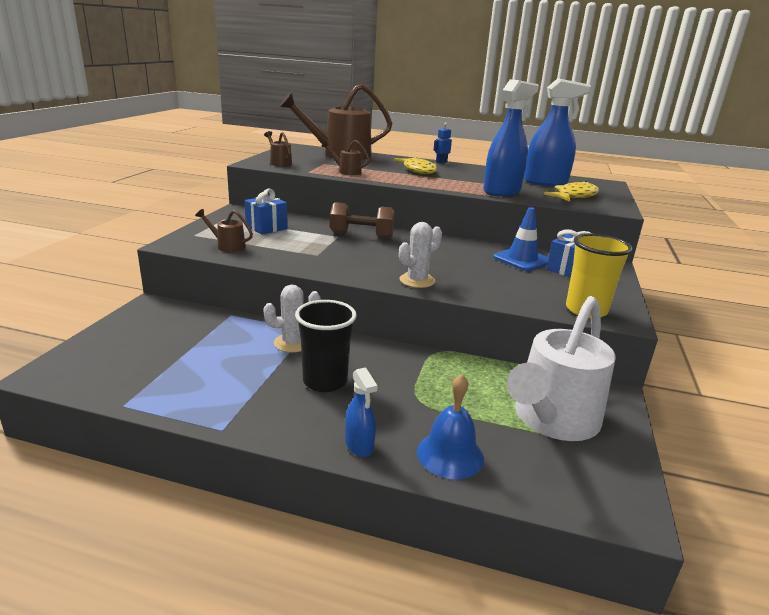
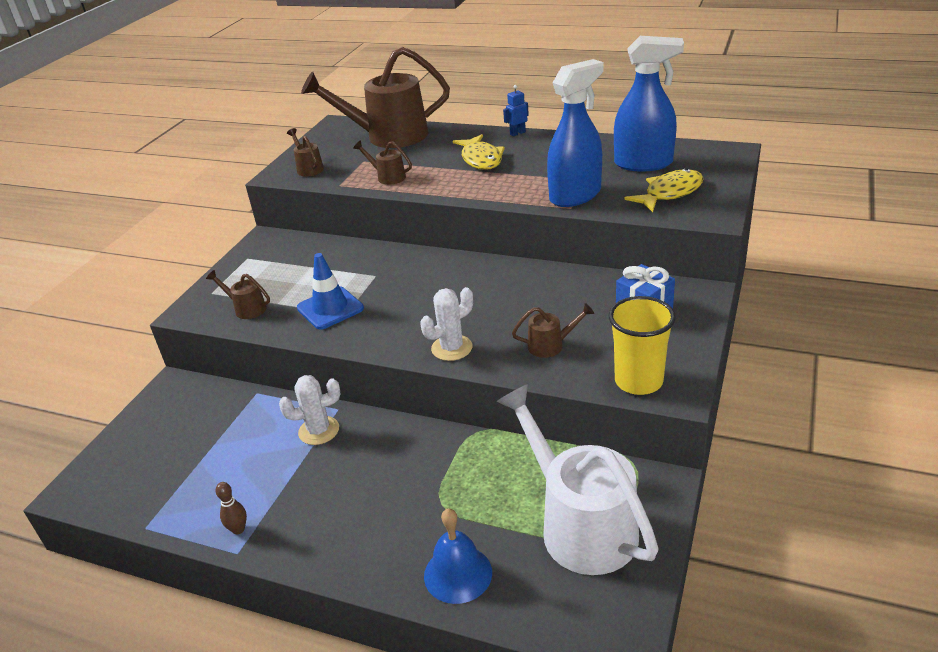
camera: 10 degrees right, 10 degrees up
blue gift [244,189,288,235] -> none
black cup [295,300,357,392] -> none
brown dumbbell [330,202,395,238] -> none
blue spray bottle [345,367,378,457] -> none
blue traffic cone [493,207,549,271] -> blue traffic cone moved to [297,253,364,330]
white watering can [507,296,616,441] -> white watering can turned 105 degrees clockwise [496,384,659,575]
none -> brown bowling pin [215,482,247,534]
none -> brown watering can [512,303,594,358]

